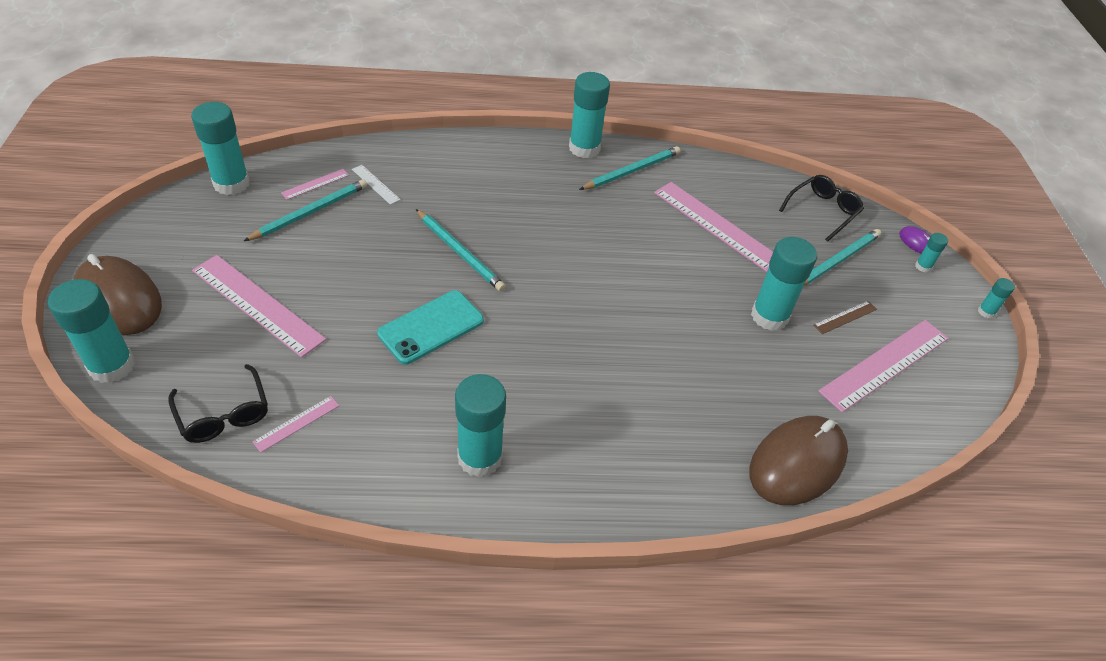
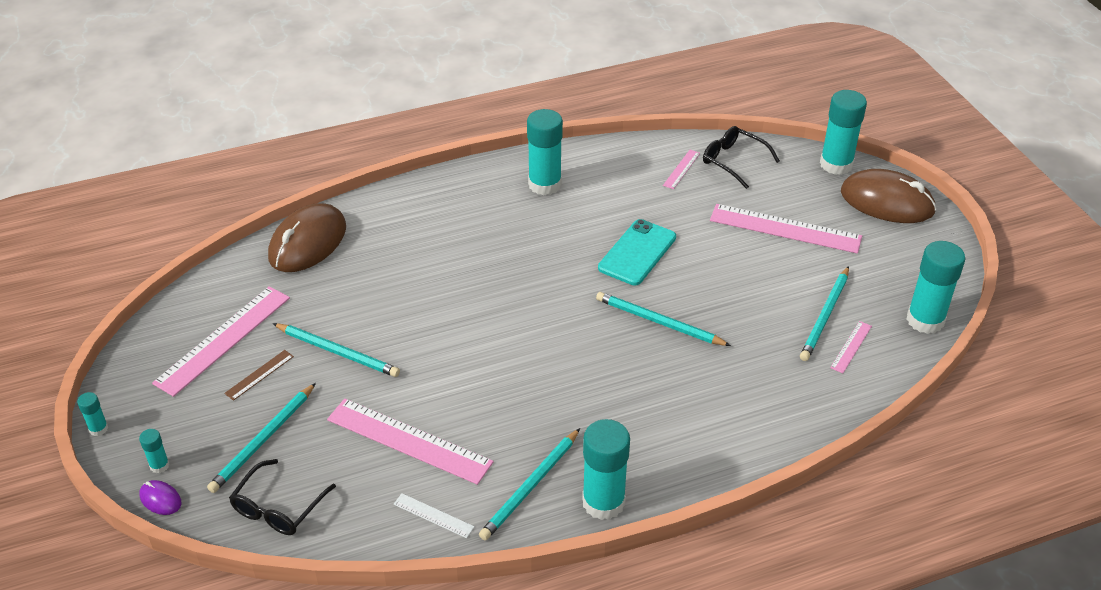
camera: 165 degrees right, 5 degrees down
white ruler [352,165,401,205] -> white ruler moved to [394,493,475,538]
turquoise glue stick [751,237,817,331] -> turquoise pencil [273,323,400,377]

